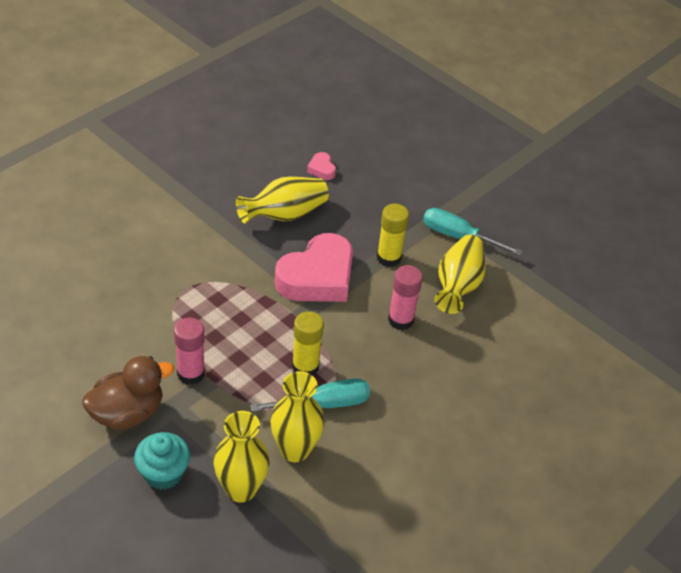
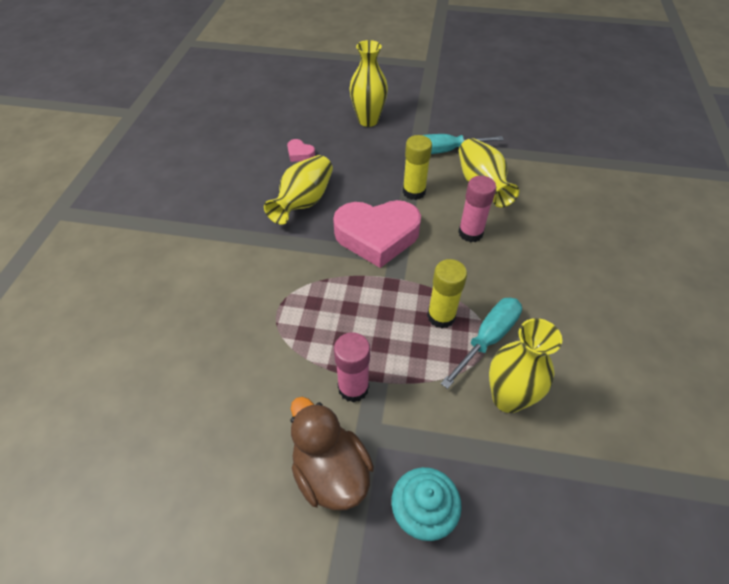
camera: 30 degrees left, 5 degrees up
brown duck [82,356,174,430] -> brown duck turned 60 degrees counterclockwise [290,397,374,510]
yellow vase [213,411,269,503] -> yellow vase moved to [349,40,388,127]
pink heart [275,233,353,302] -> pink heart turned 75 degrees clockwise [333,200,421,268]

